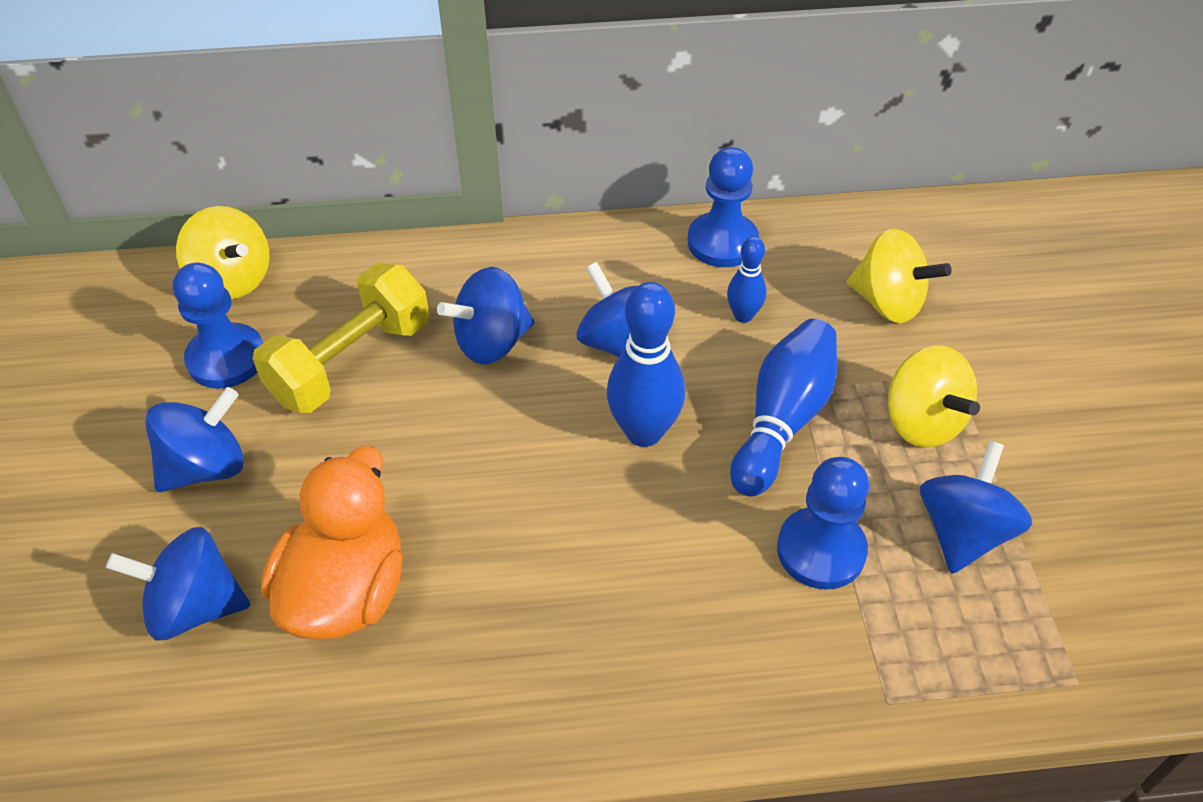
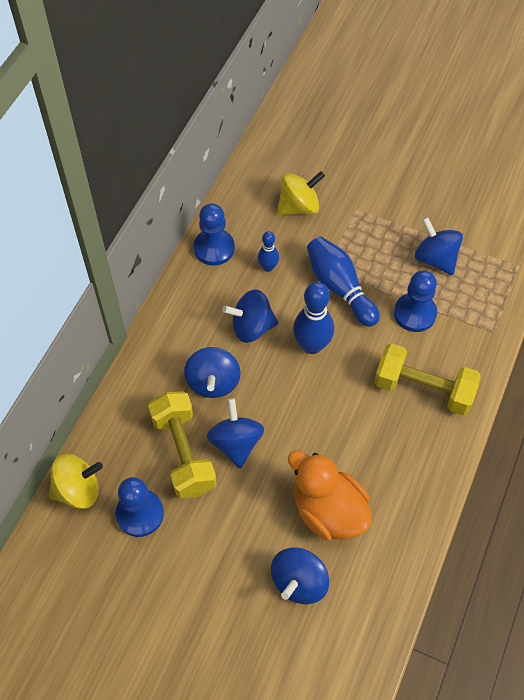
camera: 60 degrees left, 10 degrees up
blue spinning top [145,387,244,492] -> blue spinning top moved to [207,398,264,469]
yellow spinning top [888,346,980,448] -> none
none -> yellow dumbbell [374,343,481,415]

